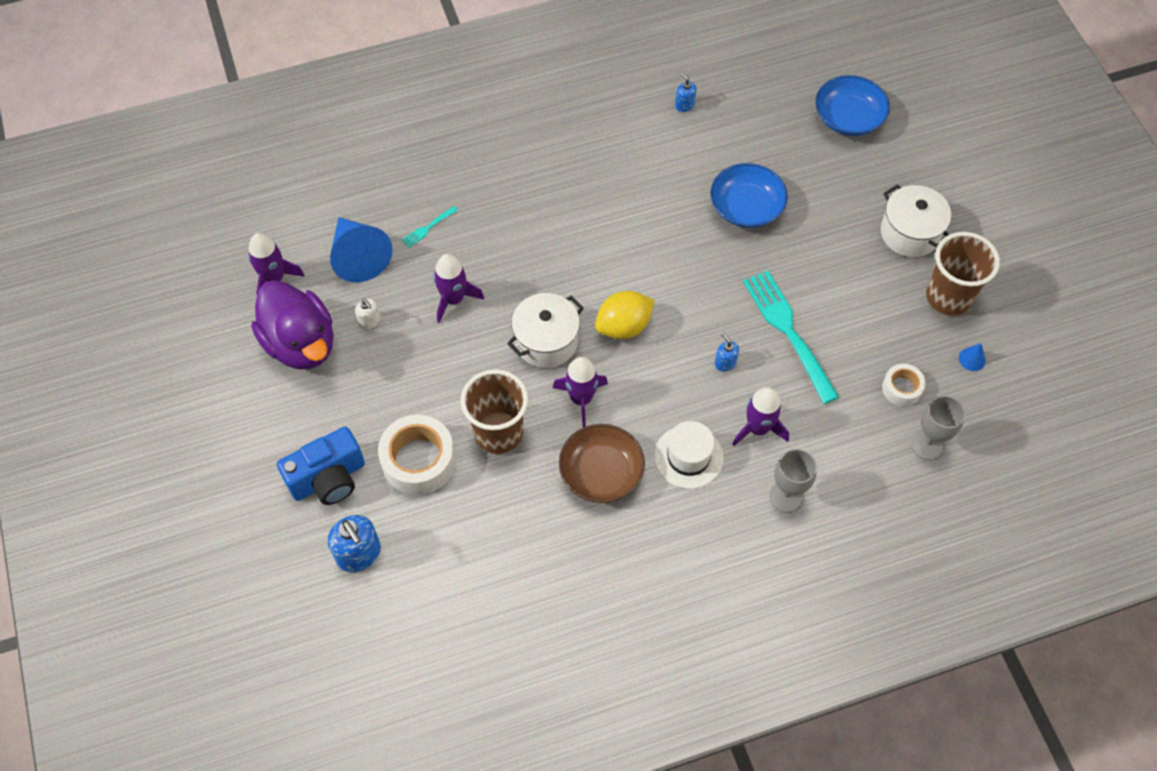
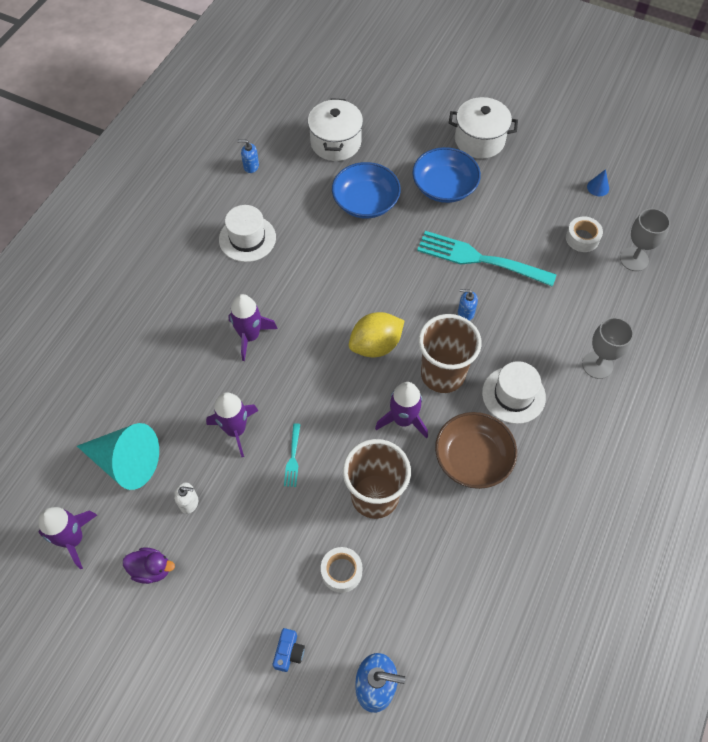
camera: 45 degrees left, 0 degrees up
purple duck [251,280,333,369] -> purple duck [123,547,175,584], size x0.44
blue camera [277,427,365,505] -> blue camera [273,628,305,672], size x0.45
blue cone [330,217,392,282] -> turquoise cone [77,423,159,490]
white tape [378,415,456,495] -> white tape [321,547,362,593], size x0.55
turquoise fork [402,206,458,248] -> turquoise fork moved to [284,423,301,487]
white pot [507,293,584,368] -> white pot moved to [308,98,363,161]
yellow lemon [595,291,655,339] -> yellow lemon turned 45 degrees clockwise [349,312,404,357]
purple rocket [732,387,789,446] -> purple rocket moved to [228,294,278,361]
blue bowl [816,75,890,136] -> blue bowl moved to [412,147,481,203]
brown cup [926,232,1000,316] -> brown cup moved to [418,314,482,393]
none -> white hat [219,205,276,262]

